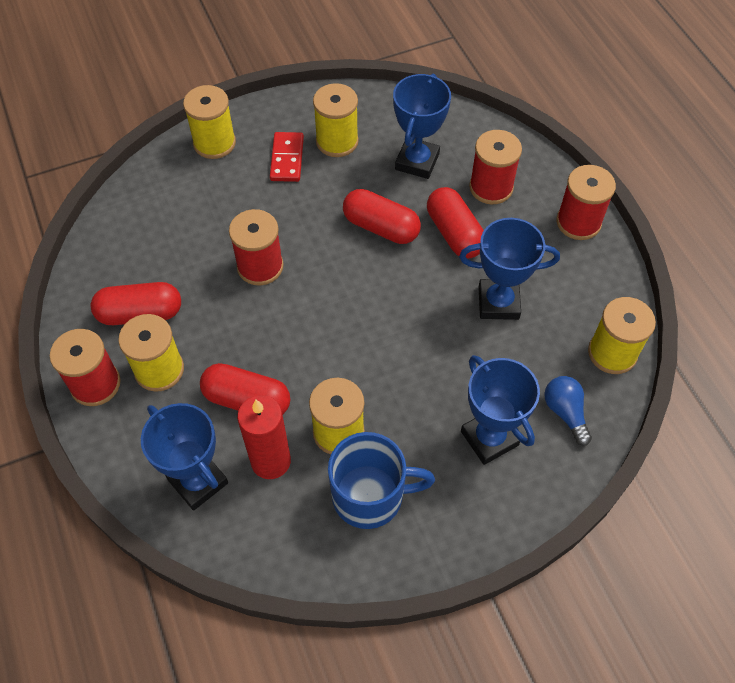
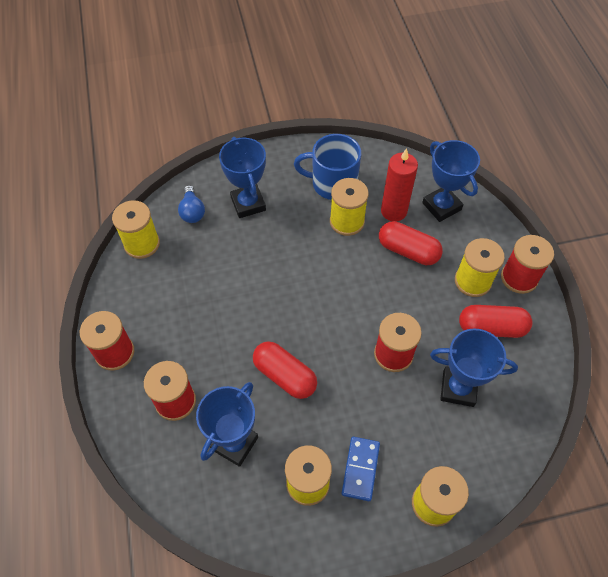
camera: 170 degrees left, 0 degrees up
red domino [270,132,304,182] -> blue domino [341,437,380,501]
red capsule [427,187,484,258] -> none
blue trophy [459,218,560,320] -> blue trophy moved to [430,328,518,407]

